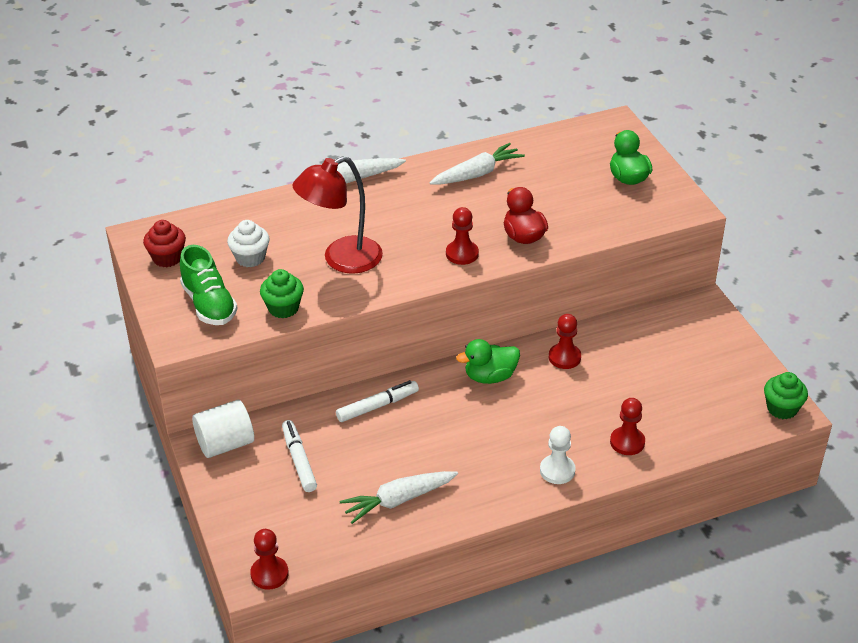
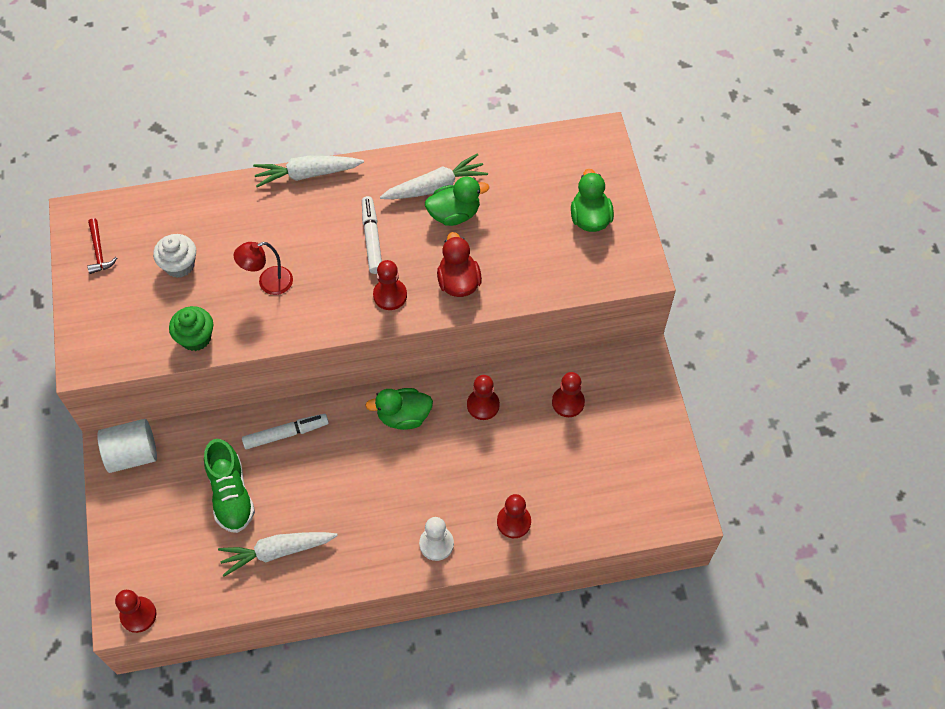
camera: 10 degrees right, 20 degrees up
red cupcake [143,220,186,267] -> red hammer [87,218,117,274]
green shoe [180,245,238,325] -> green shoe moved to [204,439,255,533]
white marker [282,420,317,492] -> white marker moved to [362,196,382,274]
red lamp [293,156,383,274] -> red lamp [234,242,293,295], size x0.57
green cupcake [764,372,808,419] -> none
none -> green duck [425,176,489,226]
none -> red pawn [552,372,585,417]

